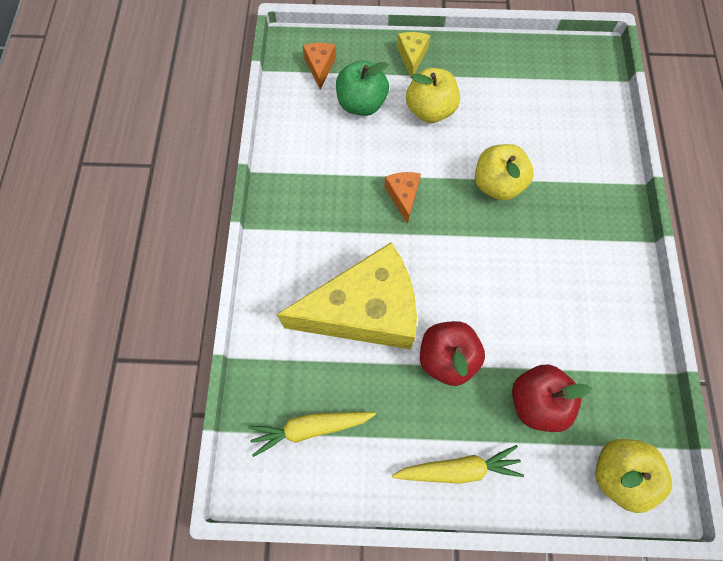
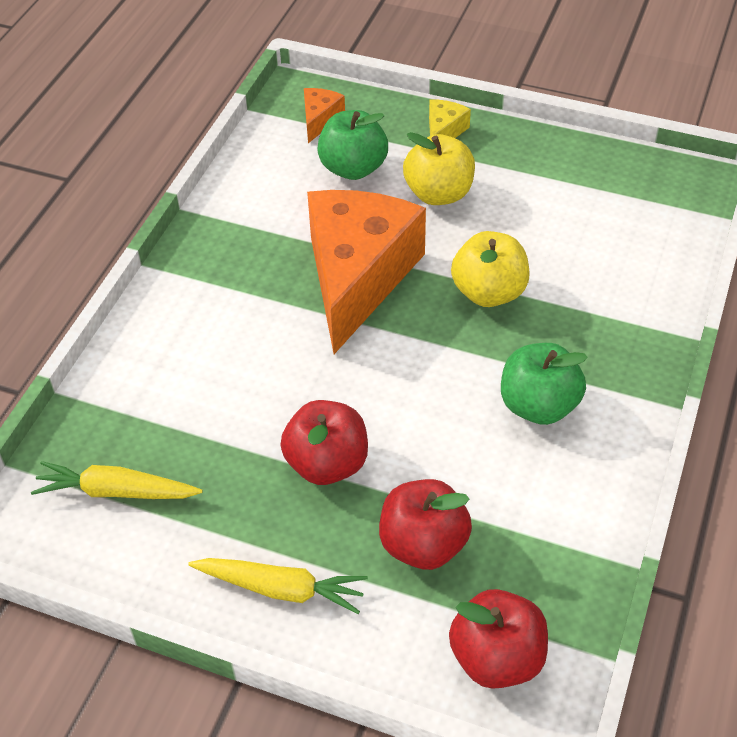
camera: 20 degrees right, 20 degrees down
yellow cheese [276,242,417,349] -> none
orange cheese [384,172,421,224] -> orange cheese [307,190,426,354], size x2.47
yellow apple [595,439,672,513] -> red apple [449,589,548,689]
none -> green apple [501,343,588,425]

